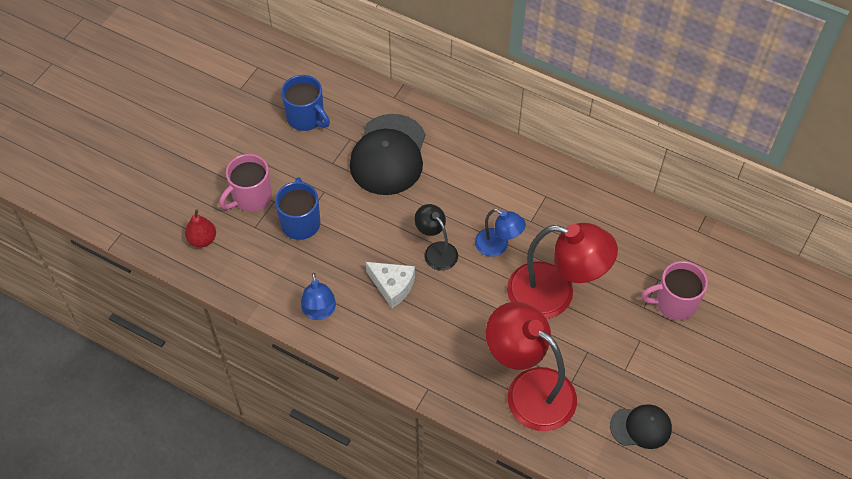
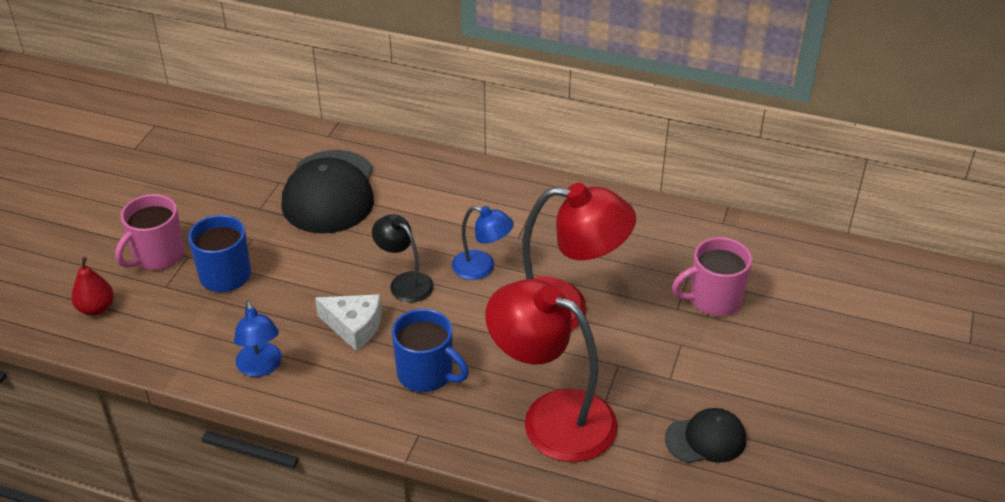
camera: 10 degrees left, 15 degrees down
blue mug [281,75,330,131] -> blue mug moved to [392,309,469,392]

